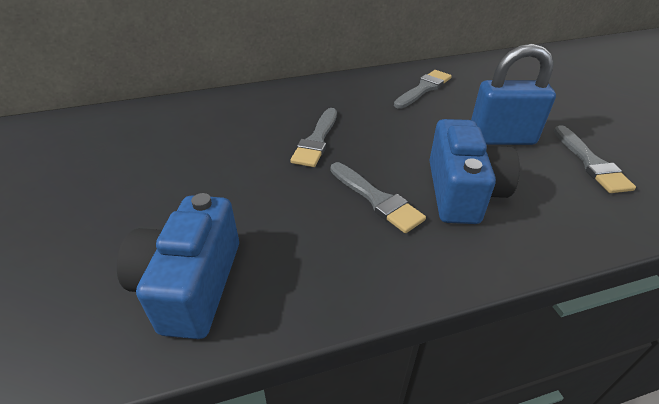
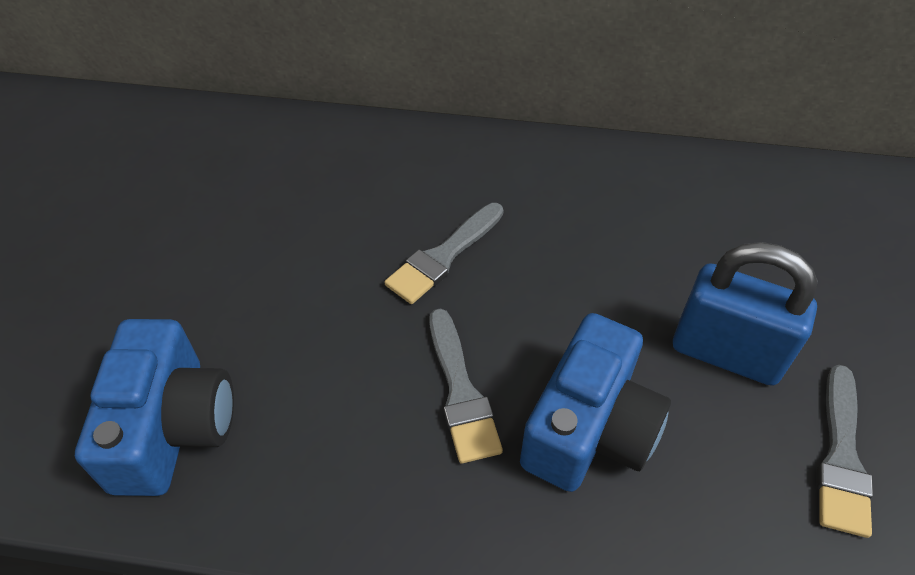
camera: 25 degrees right, 10 degrees up
blue camera [117,193,239,339] -> blue camera turned 150 degrees clockwise [75,319,234,496]
grey brush [394,70,452,109] -> none

